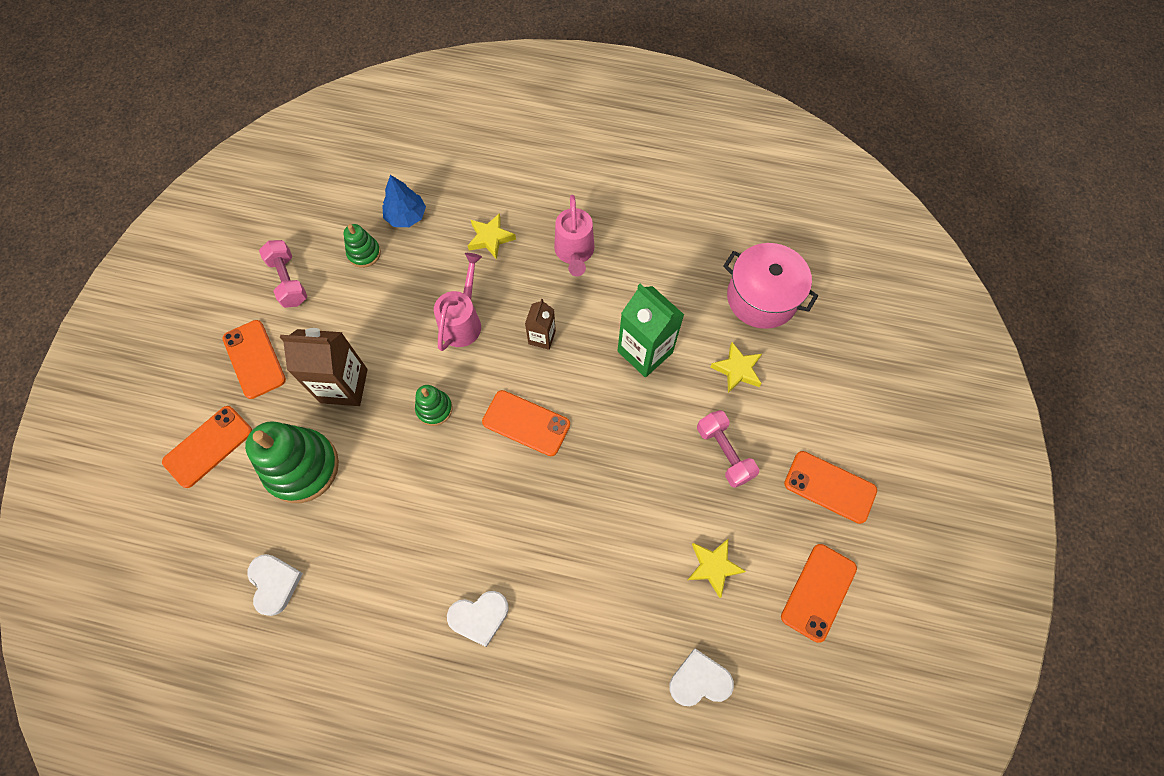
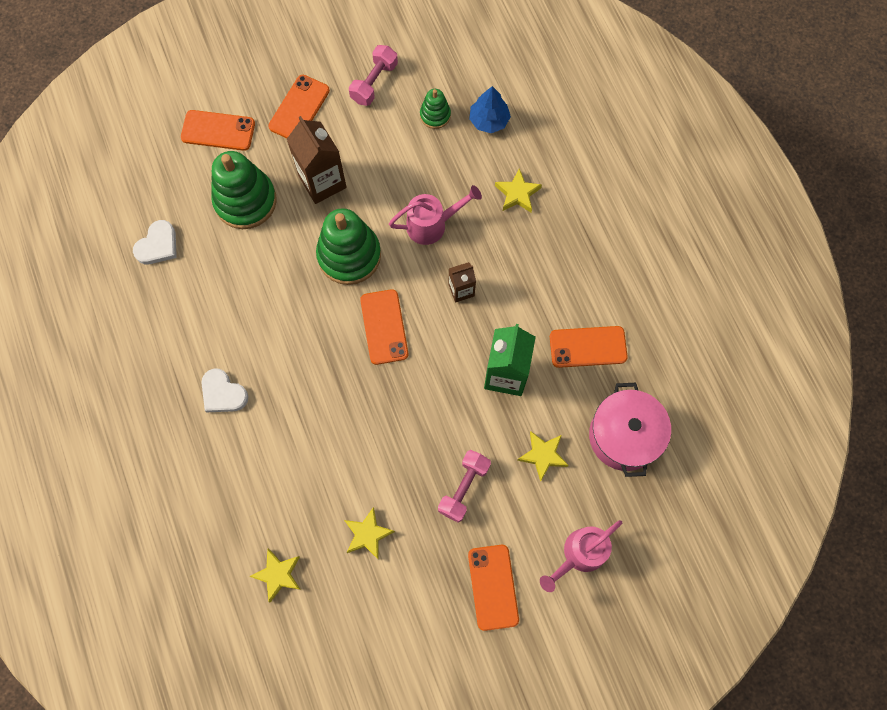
camera: 55 degrees right, 5 degrees up
green stacking toy [415,385,453,426] -> green stacking toy [316,208,381,285], size x1.97
pink watering can [554,195,594,277] -> pink watering can moved to [540,520,622,592]
white heart [669,649,734,706] -> yellow star [249,549,301,602]
orange phone [781,544,857,643] -> orange phone moved to [550,326,628,368]

